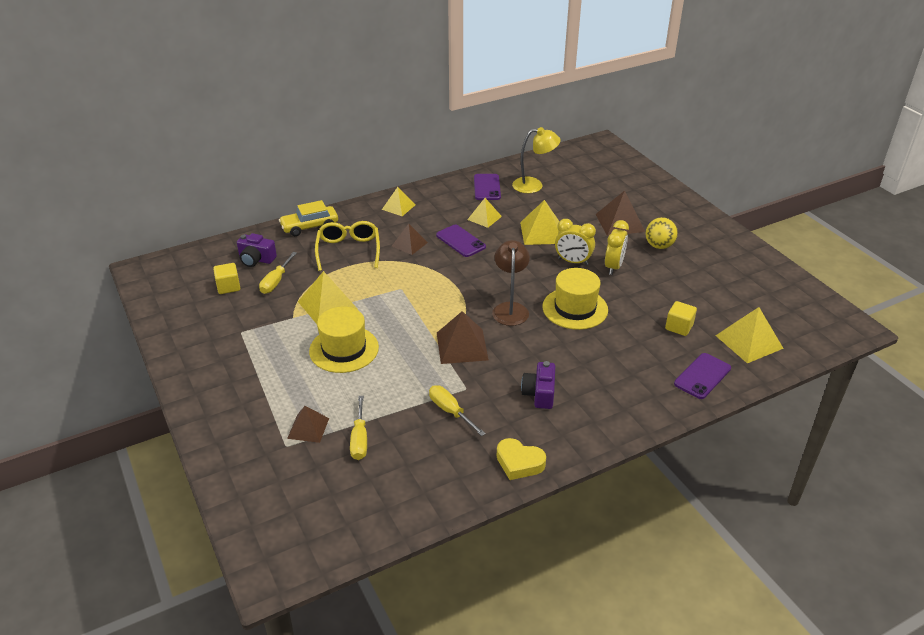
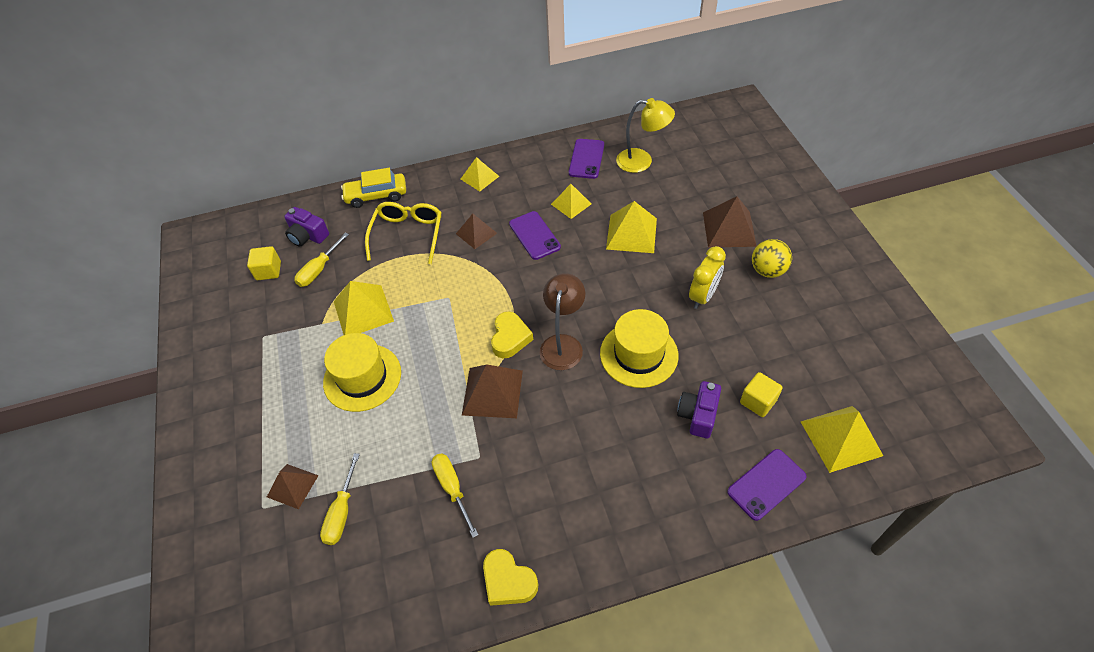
camera: 15 degrees right, 15 degrees up
purple camera [521,361,555,409] -> purple camera moved to [677,381,721,438]
yellow clock [555,219,596,265] -> none
none -> yellow heart [491,312,533,359]

